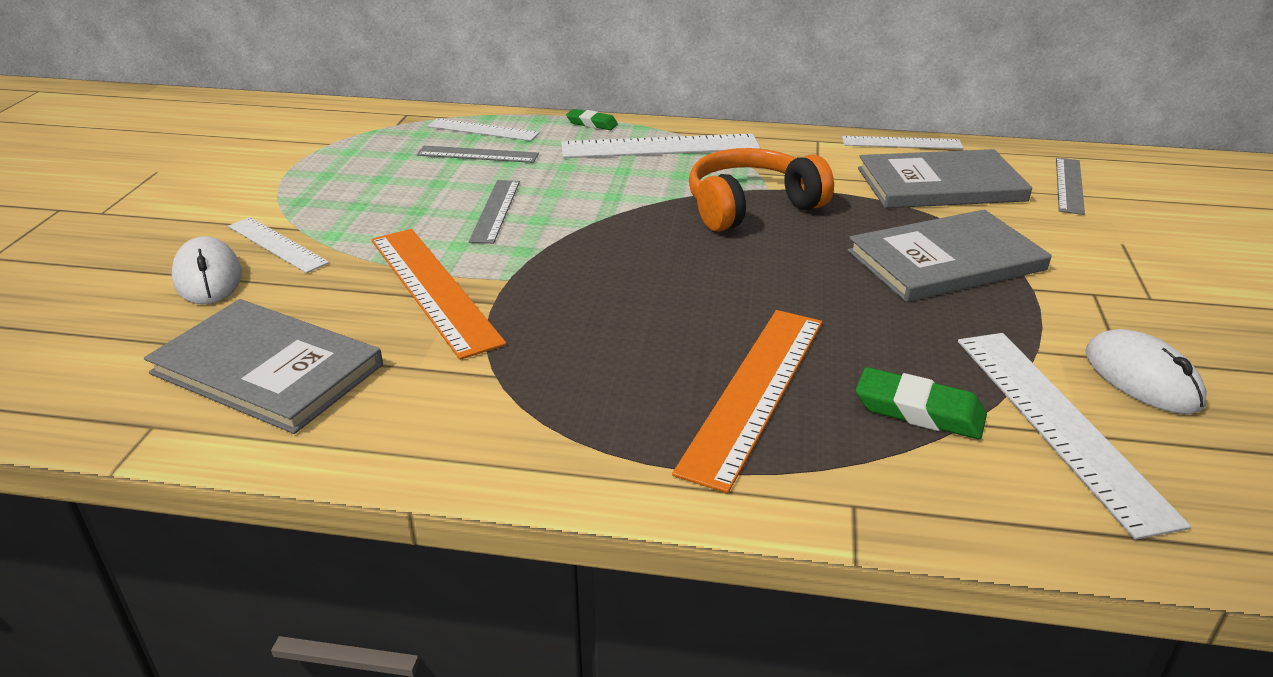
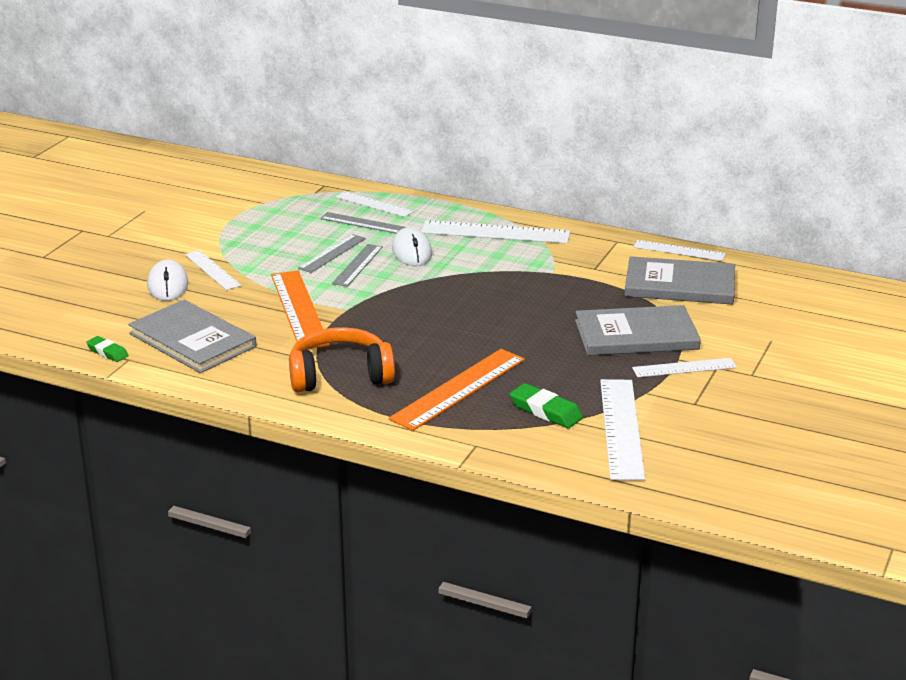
camera: 15 degrees right, 5 degrees down
green eraser [566,109,618,130] -> green eraser moved to [86,336,129,362]
orange headphones [689,148,834,232] -> orange headphones moved to [289,327,395,393]
grey ruler [1056,158,1085,215] -> grey ruler moved to [298,234,366,273]
white mouse [1085,329,1207,414] -> white mouse moved to [392,227,432,266]
none -> white ruler [632,358,737,377]

